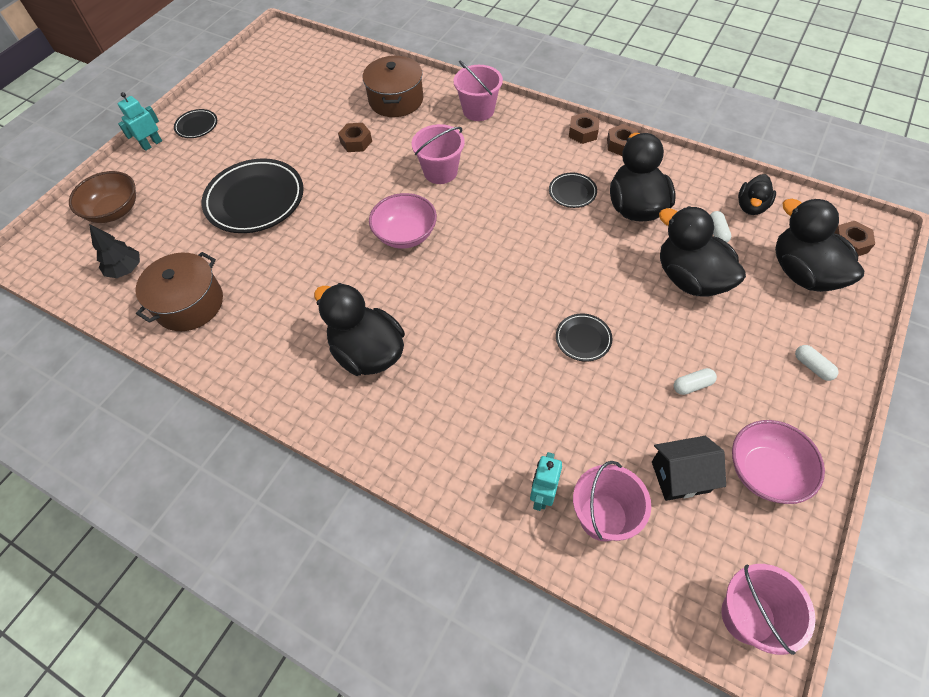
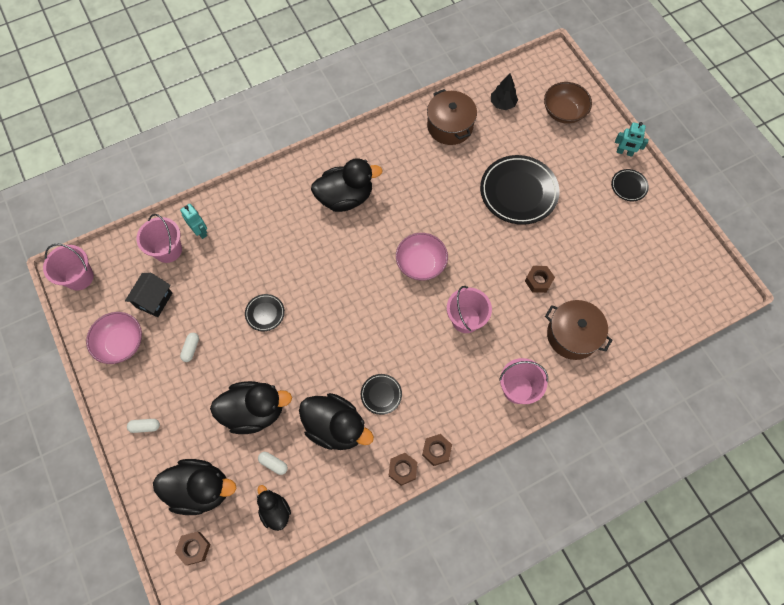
camera: 120 degrees right, 10 degrees up
turquoise robot [118,92,162,151] -> turquoise robot turned 120 degrees clockwise [615,122,649,157]

